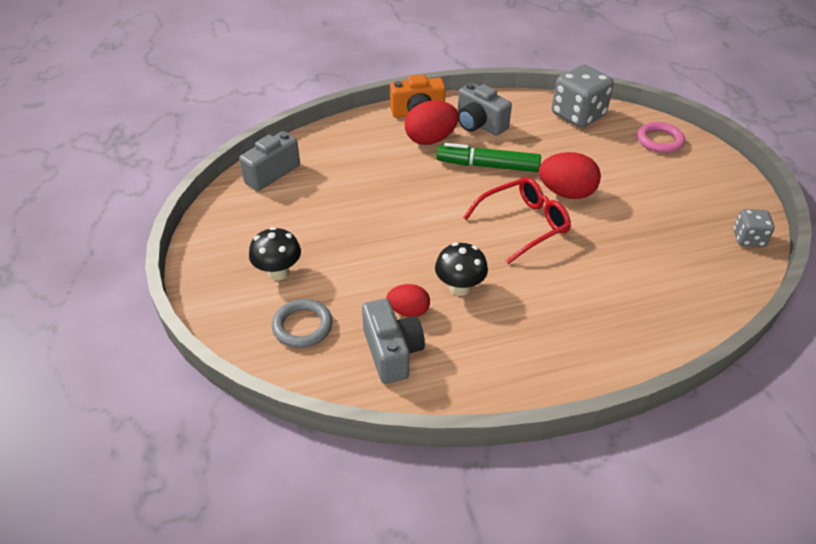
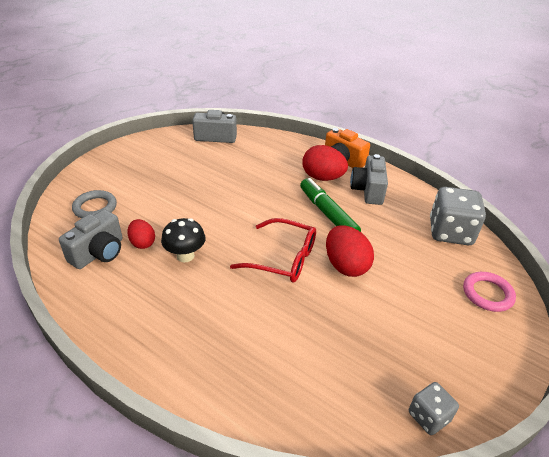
camera: 50 degrees right, 5 degrees down
black mushroom [249,227,301,280] -> none

